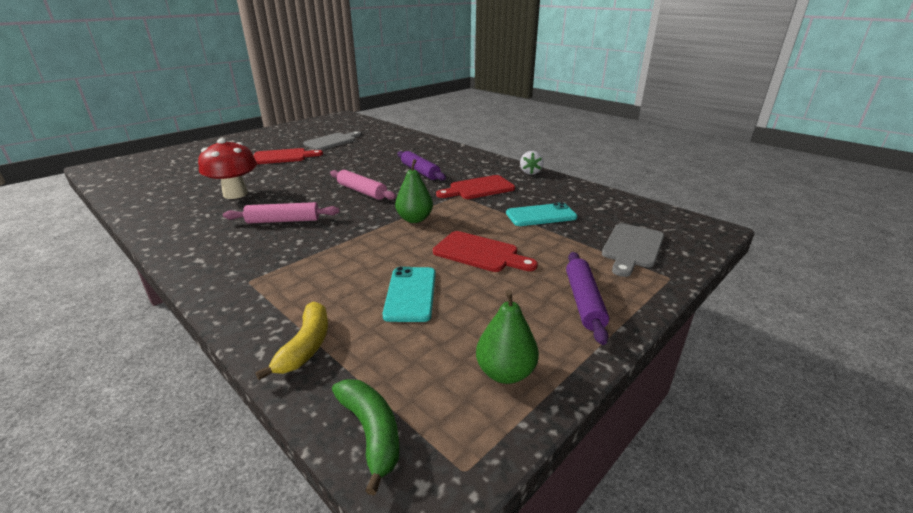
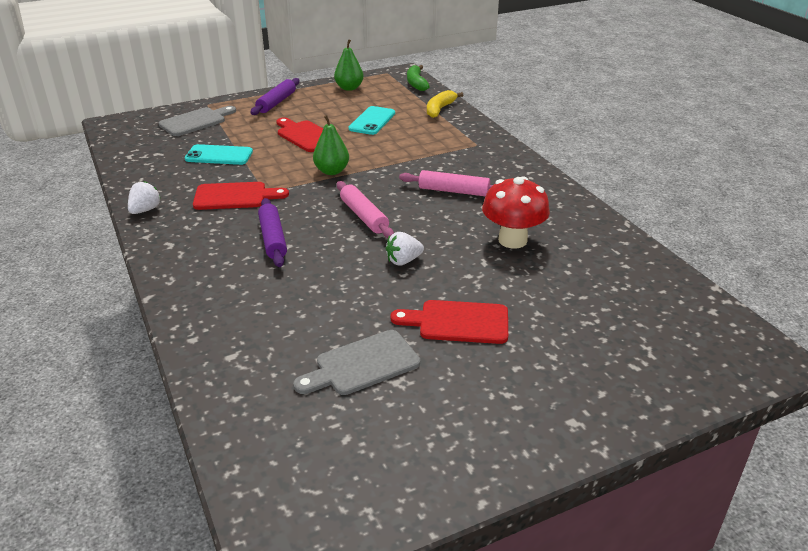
camera: 160 degrees left, 5 degrees up
none -> white strawberry [386,232,424,266]

